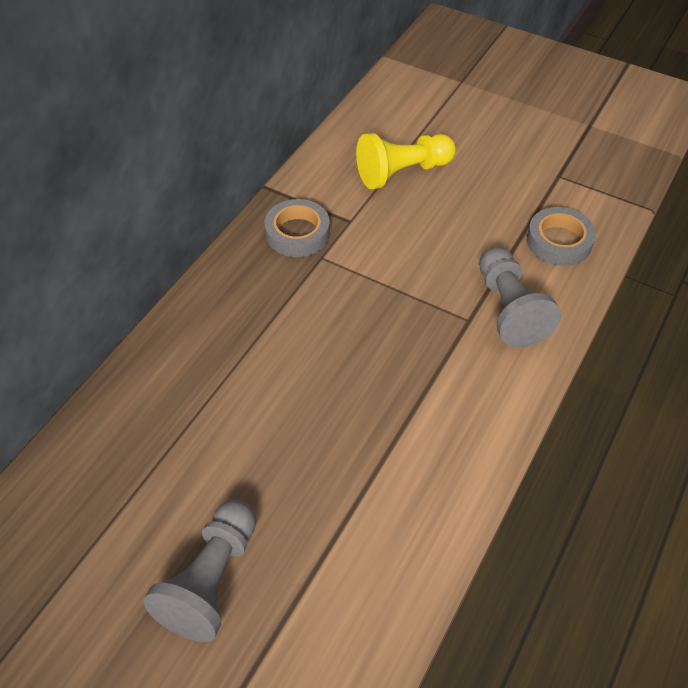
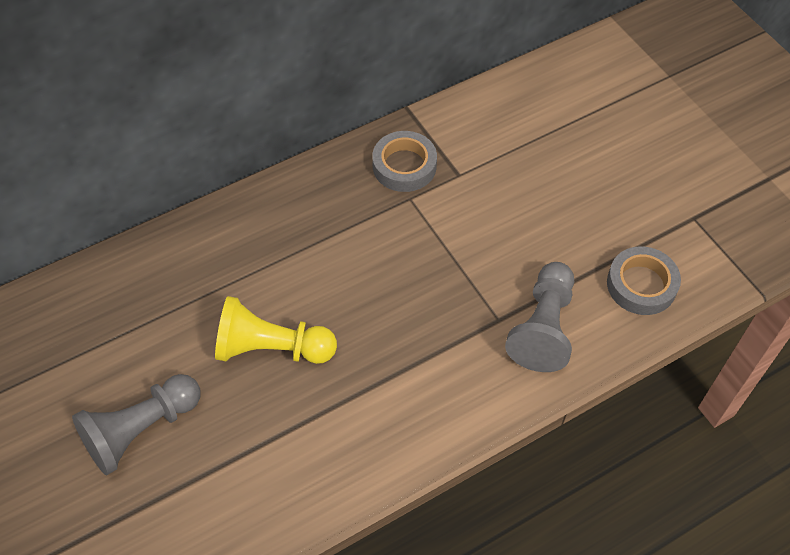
camera: 30 degrees right, 5 degrees up
yellow pawn [356,133,456,189] -> yellow pawn moved to [215,296,337,364]

